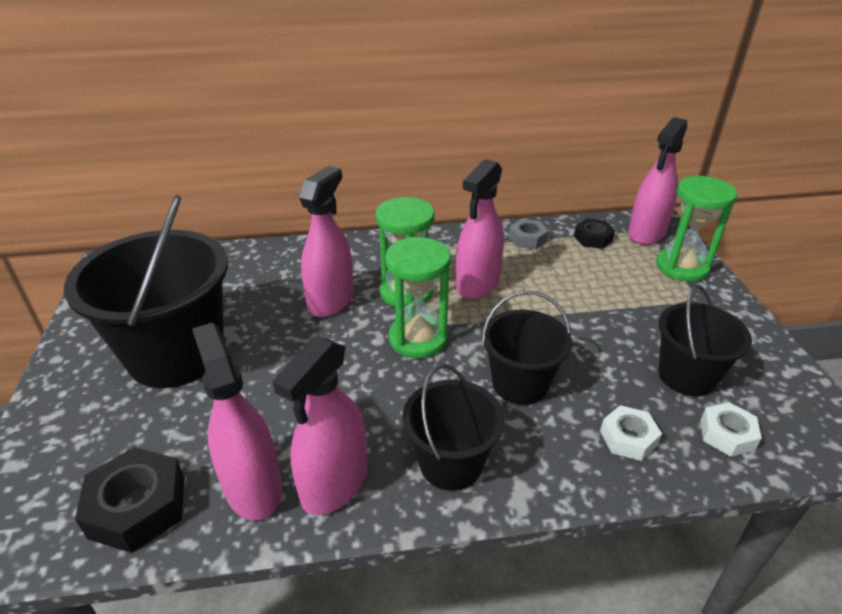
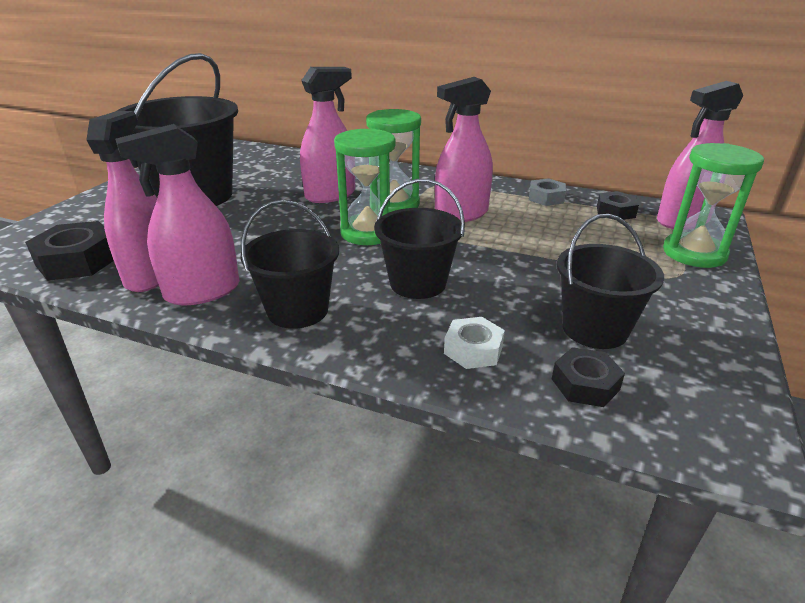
camera: 30 degrees right, 5 degrees down
white nut [701,402,762,457] -> black nut [552,347,625,407]

